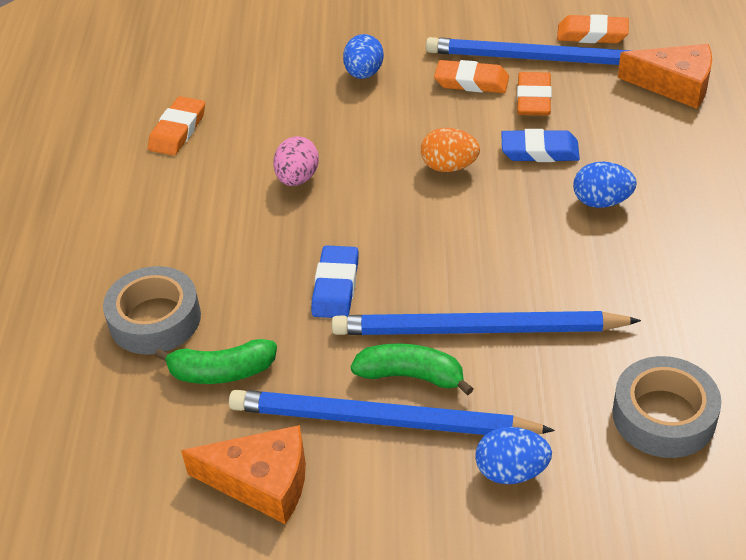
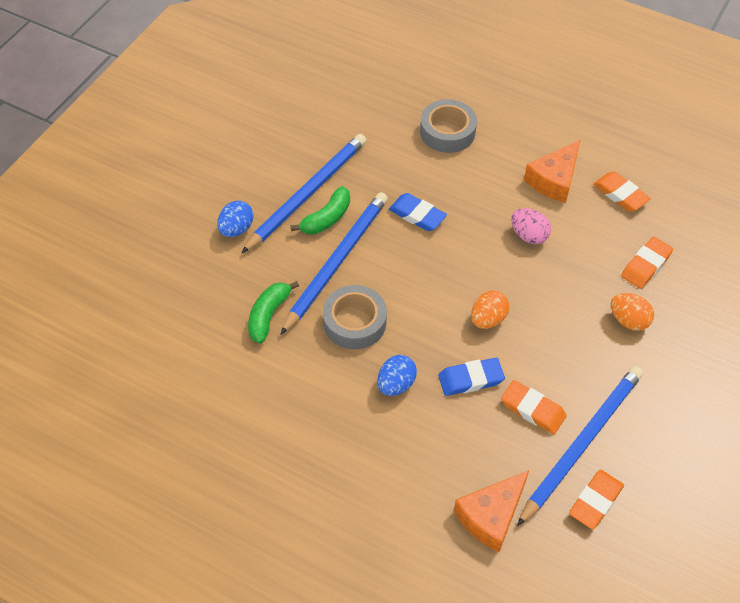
camera: 115 degrees right, 10 degrees up
green banana [155,339,277,384] -> green banana moved to [248,281,299,344]
orange cheese [181,425,306,524] -> orange cheese moved to [524,140,580,203]
blue egg [343,34,384,79] -> orange egg [611,293,654,331]
orange eraser [434,60,509,93] -> orange eraser moved to [621,237,673,289]
blue eraser [501,129,580,162] -> blue eraser turned 45 degrees clockwise [438,358,505,396]
grey tape [612,356,721,458] -> grey tape moved to [323,285,387,349]

